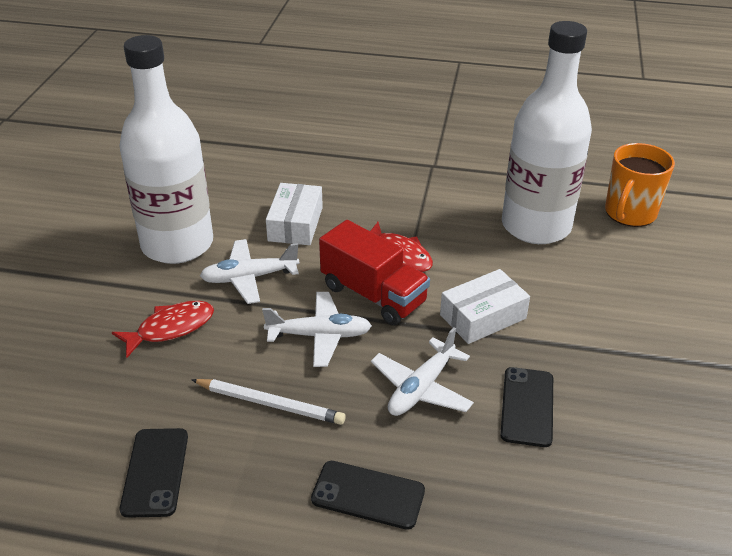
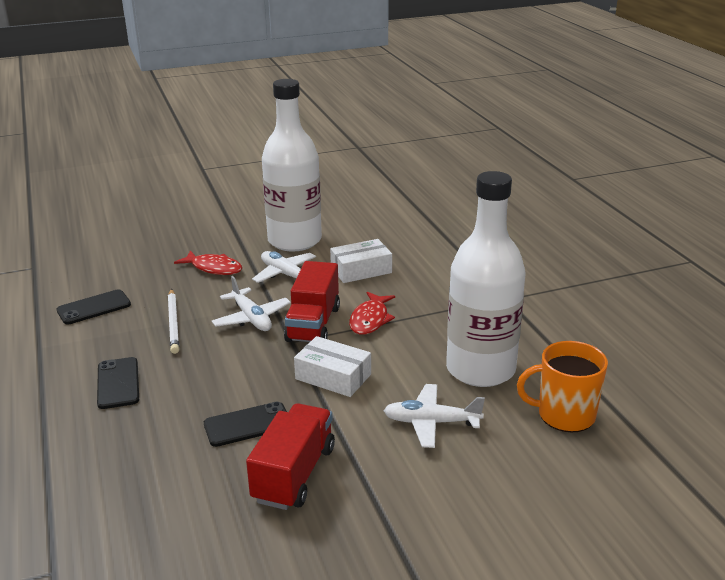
camera: 60 degrees right, 10 degrees down
white plane [371,327,474,416] -> white plane moved to [383,384,485,448]
none -> red truck [246,403,335,510]

